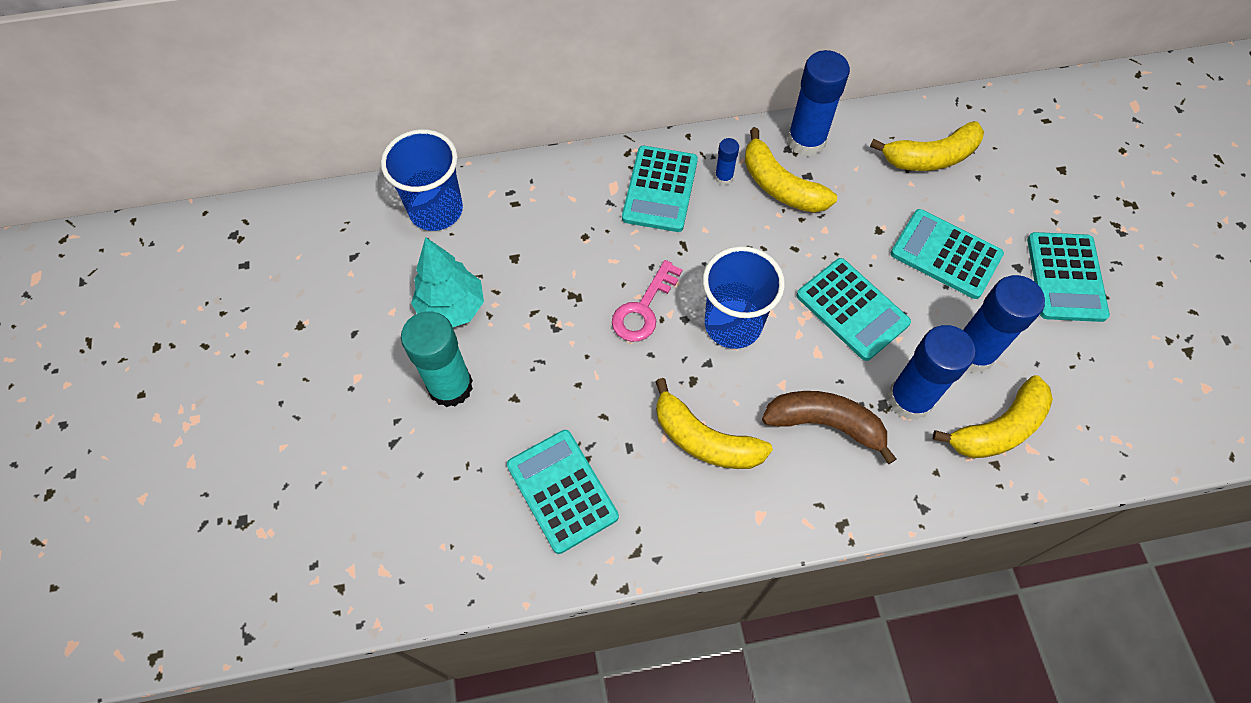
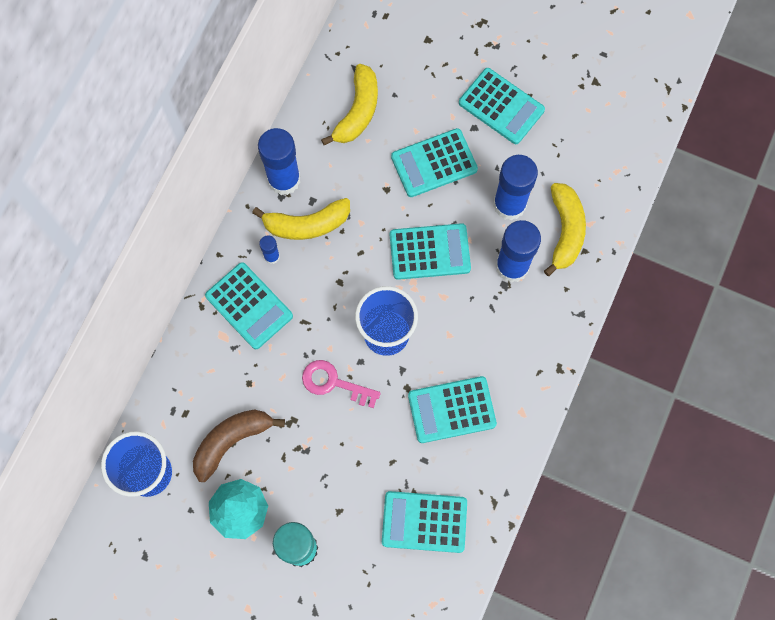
camera: 55 degrees left, 10 degrees up
pink key [612,260,682,342] -> pink key turned 135 degrees clockwise [302,360,381,408]
yellow banana [655,378,773,469] -> turquoise calculator [408,376,497,443]
brown banana [762,391,896,464] -> brown banana moved to [193,409,285,482]

